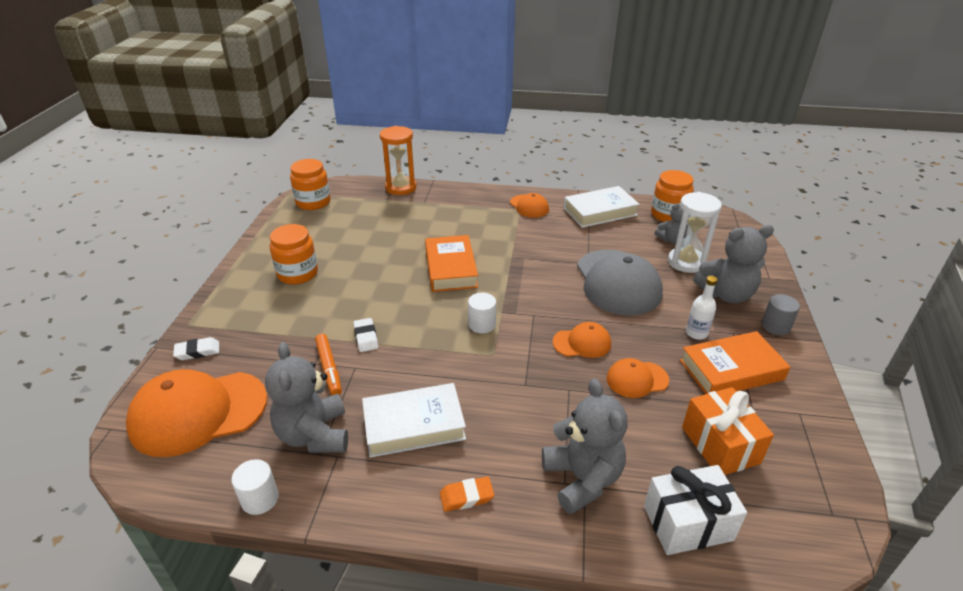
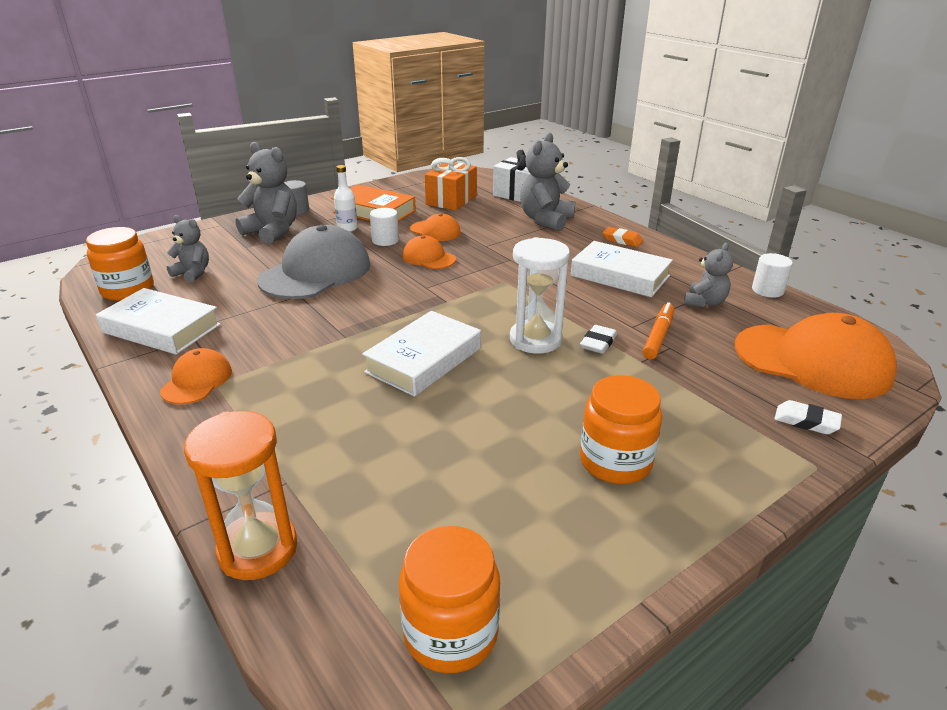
camera: 135 degrees left, 5 degrees down
grey teddy bear [265,342,348,453] -> grey teddy bear [684,243,733,308], size x0.60
orange book [425,235,478,292] -> white book [362,311,481,397]
white cylinder [468,292,496,333] -> white cylinder moved to [370,208,399,246]
white hourglass [668,192,722,273] -> white hourglass moved to [510,237,570,354]

